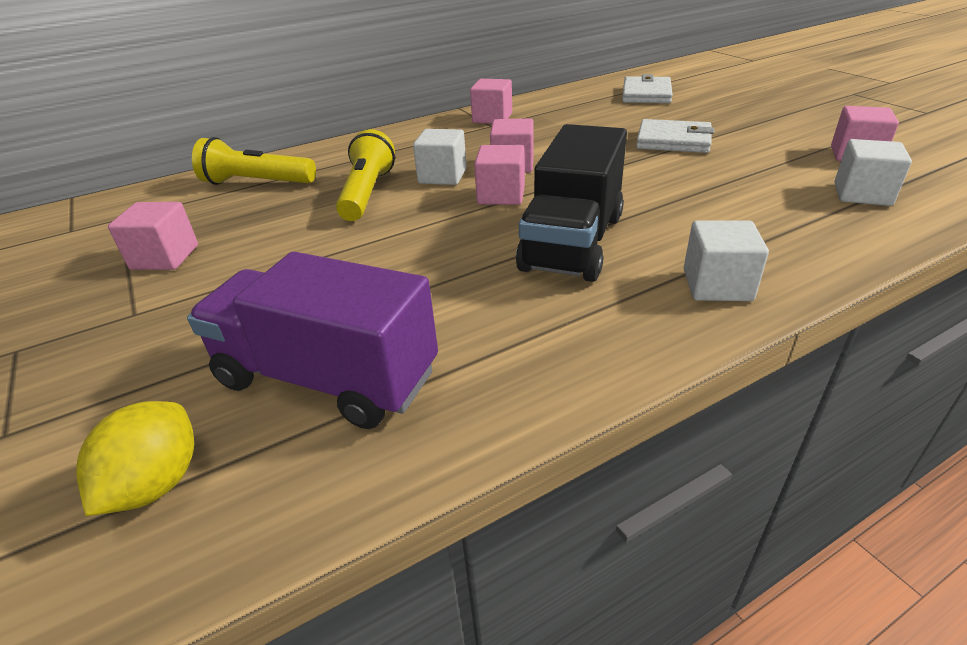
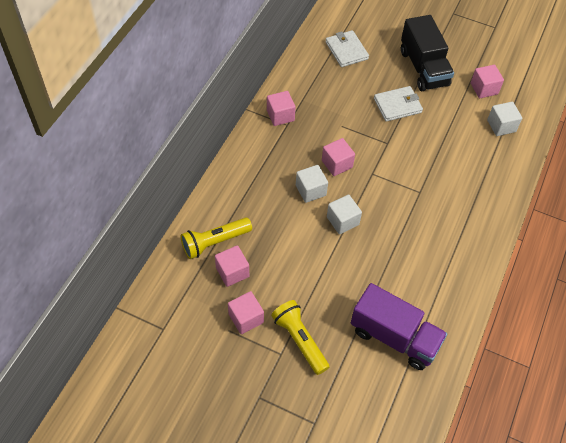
camera: 40 degrees left, 20 degrees up
yellow lemon [76,401,194,516] -> none
purple truck [187,252,438,429] -> purple truck turned 135 degrees counterclockwise [351,283,447,370]
yellow flashlight [336,129,395,221] -> yellow flashlight moved to [271,300,329,375]
pink cube [474,145,525,205] -> pink cube moved to [215,245,249,287]
black truck [516,124,627,282] -> black truck moved to [401,15,454,91]
white cube [684,221,769,301] -> white cube moved to [327,195,362,234]

